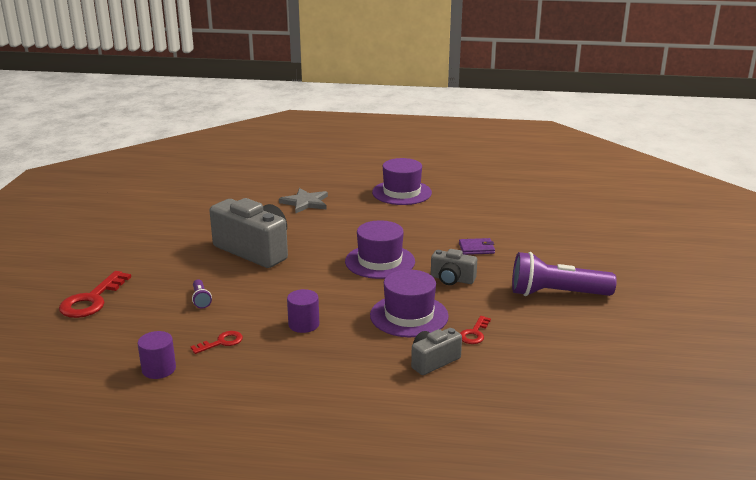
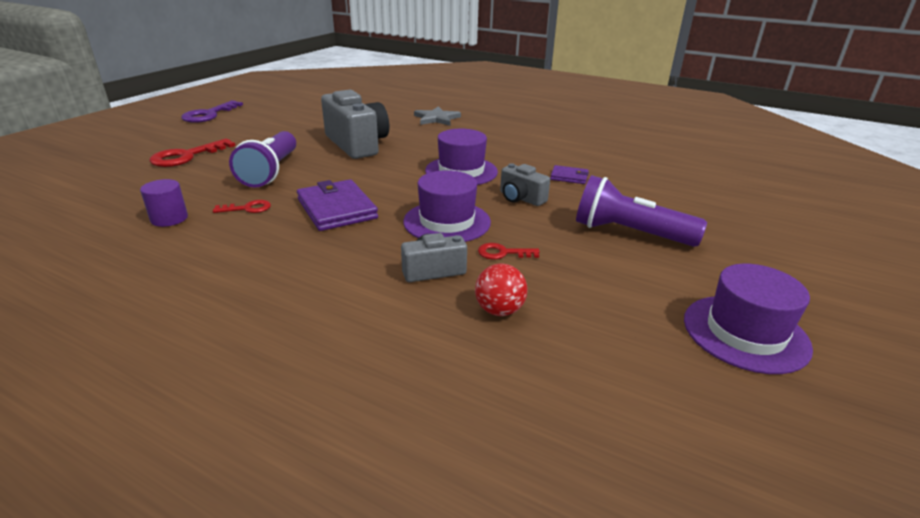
camera: 20 degrees right, 5 degrees up
purple flashlight [192,279,212,309] -> purple flashlight [229,131,296,188], size x2.32
purple cylinder [287,289,319,333] -> purple wallet [297,179,378,231]
purple hat [372,158,432,205] -> purple hat moved to [684,264,813,374]
red key [460,316,491,344] -> red key turned 45 degrees clockwise [478,243,540,259]
none -> purple key [181,100,243,123]
none -> red ball [475,264,528,316]

